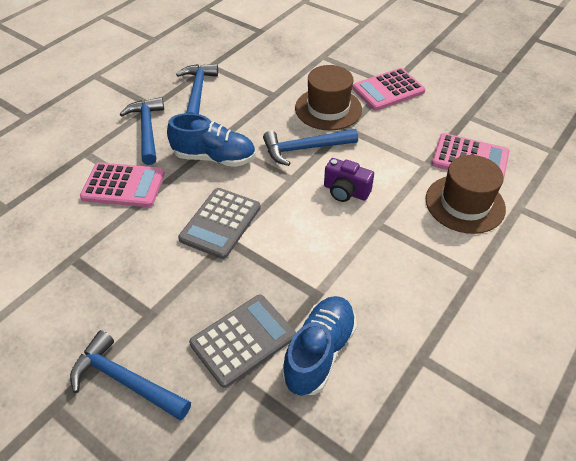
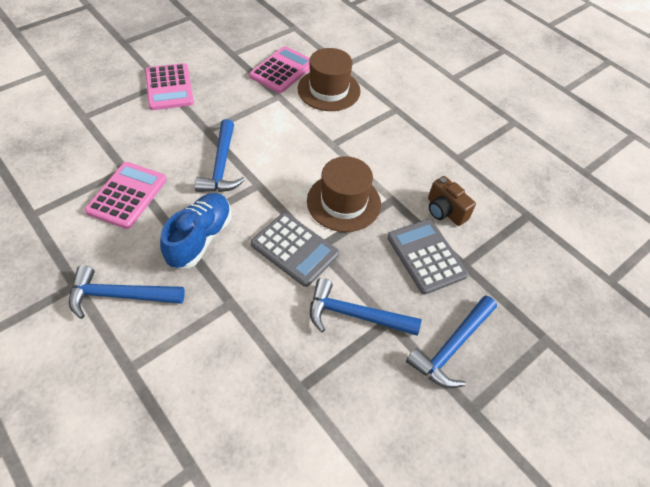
camera: 80 degrees left, 5 degrees up
pink calculator [80,162,165,207] -> pink calculator moved to [85,162,167,229]
blue hammer [176,64,218,114] -> blue hammer moved to [310,278,421,336]
blue shoe [282,296,357,396] -> brown camera [428,176,476,226]
brown hat [295,65,362,130] -> brown hat moved to [307,156,381,232]
purple camera [324,158,374,202] -> none

